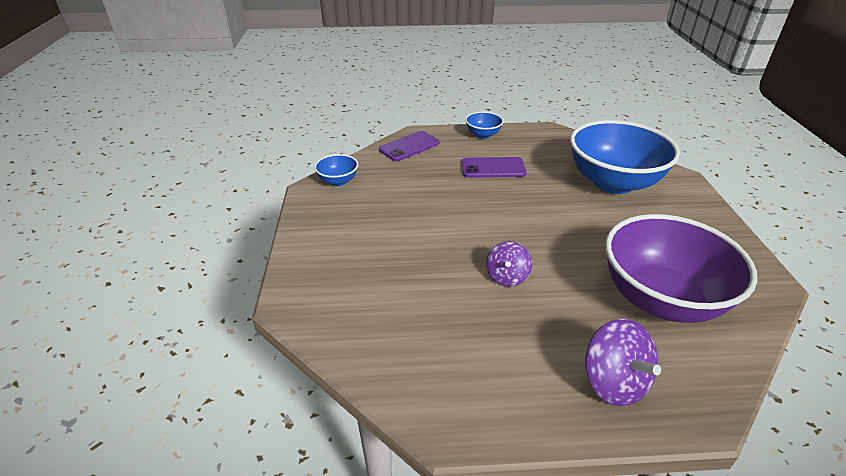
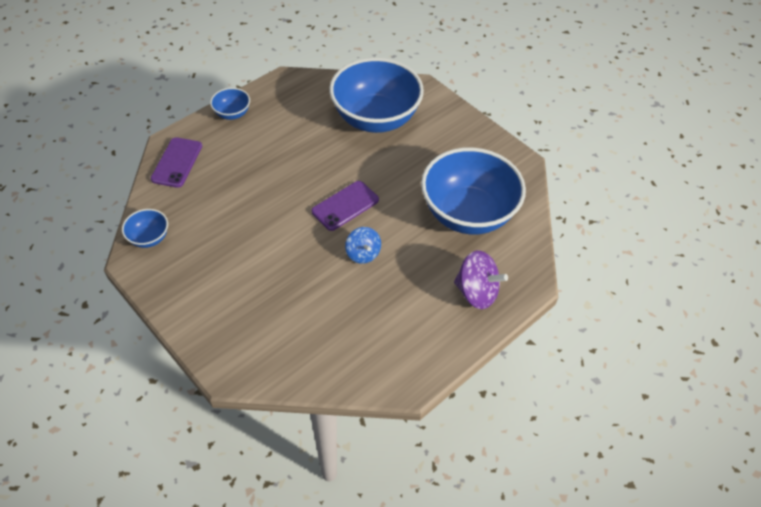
camera: 40 degrees left, 15 degrees up
purple phone [462,157,526,178] -> purple phone moved to [311,181,379,231]
purple spinning top [486,241,532,287] -> blue spinning top [345,227,381,264]
purple bowl [605,214,758,323] -> blue bowl [421,147,526,235]

